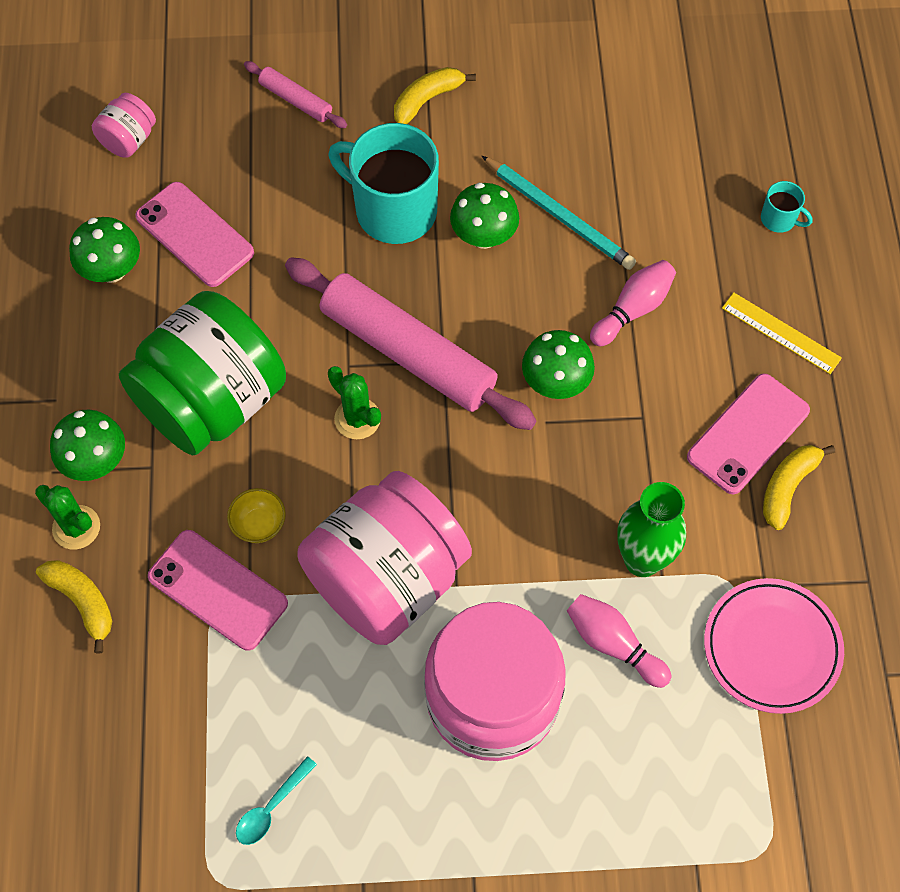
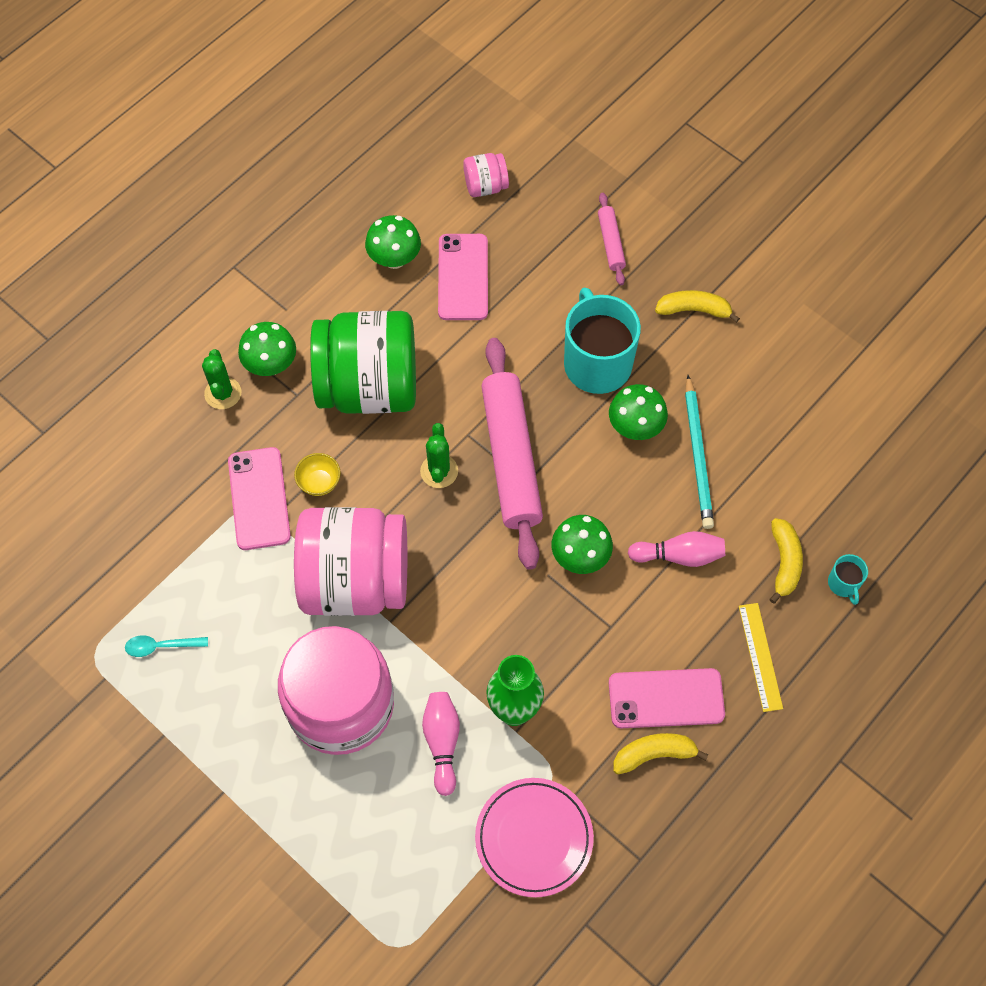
camera: 45 degrees right, 0 degrees up
yellow banana [36,560,113,654] -> yellow banana moved to [769,518,803,604]

